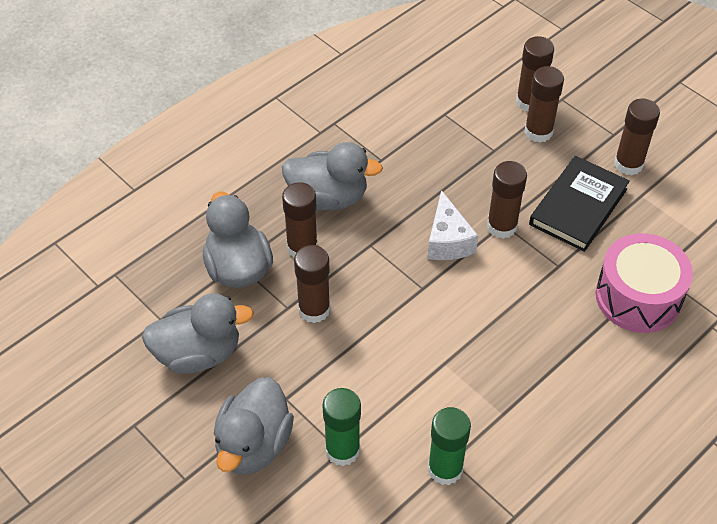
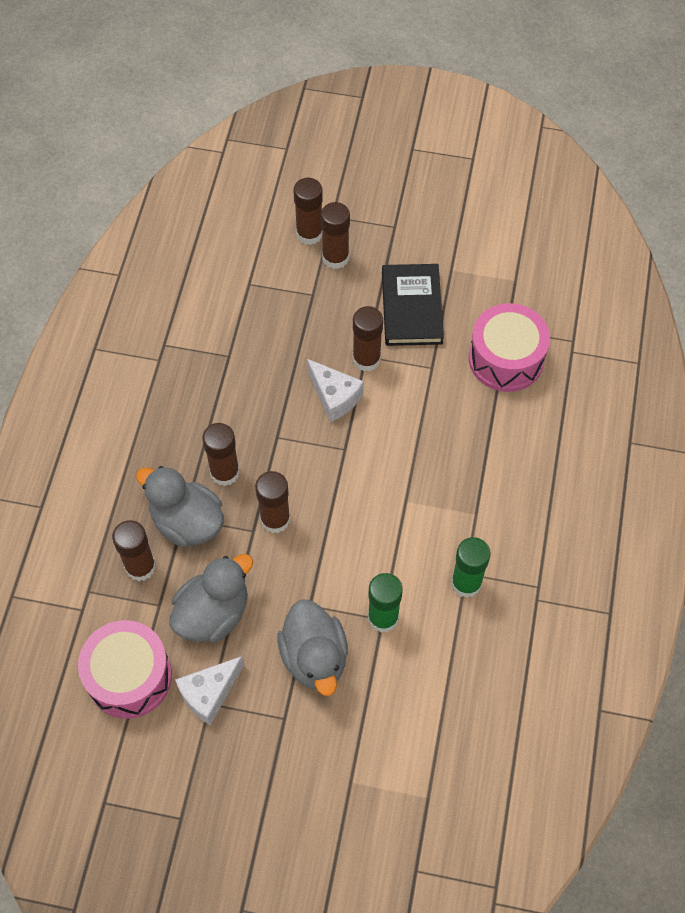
camera: 35 degrees left, 10 degrees up
grey duck [282,142,383,210] -> none
brown glue stick [614,99,660,175] -> brown glue stick moved to [112,520,156,581]
none -> pink drum [78,620,172,719]
none -> white cheese [175,656,244,726]

